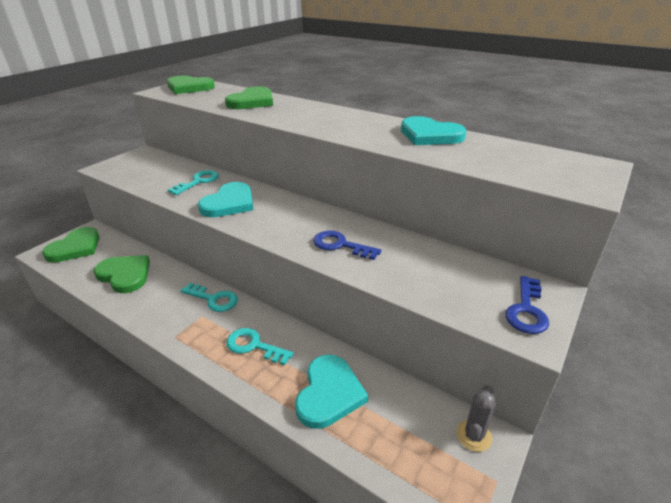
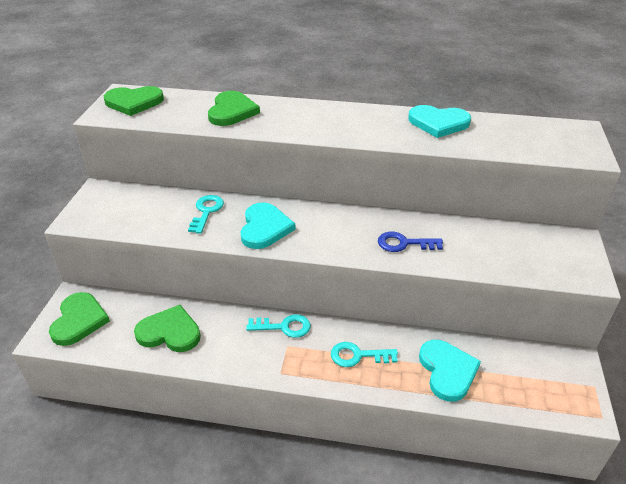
camera: 25 degrees left, 5 degrees up
grey cactus [456,385,496,452] -> none
blue key [505,276,549,334] -> none

